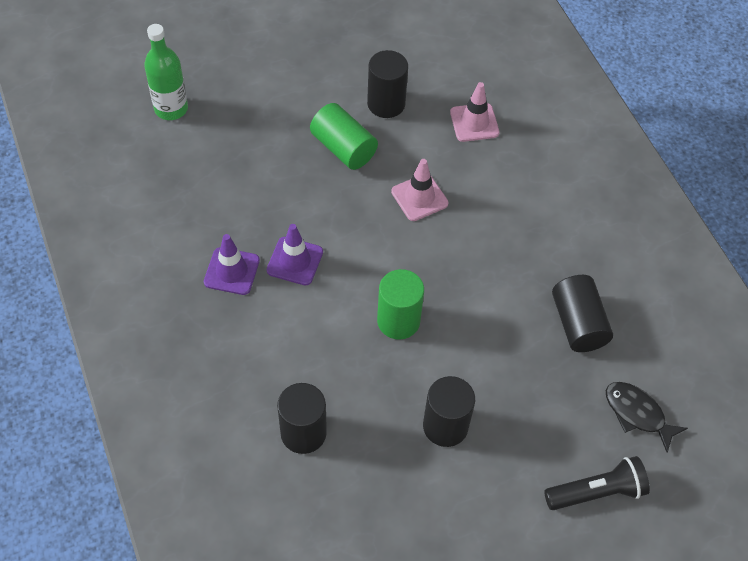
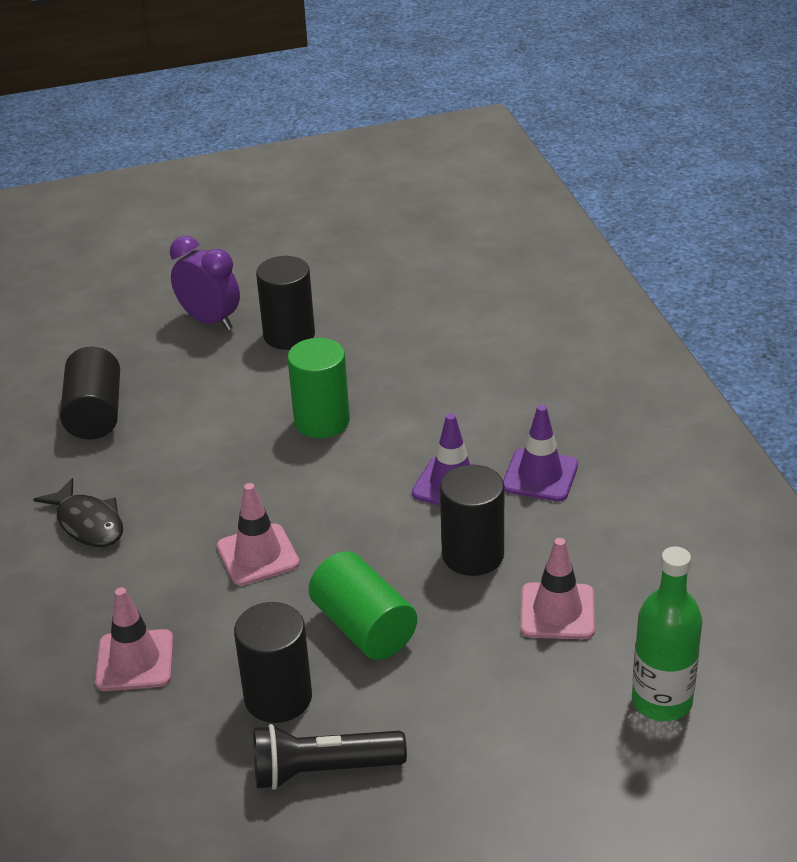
camera: 170 degrees left, 20 degrees down
black cylinder [277,383,327,454] -> black cylinder moved to [440,465,504,576]
black flashlight [544,456,650,510] -> black flashlight moved to [254,724,407,790]
black fish [606,382,688,453] -> black fish moved to [33,478,123,547]
none -> purple clock [170,236,240,330]
none -> pink traffic cone [520,538,595,639]

